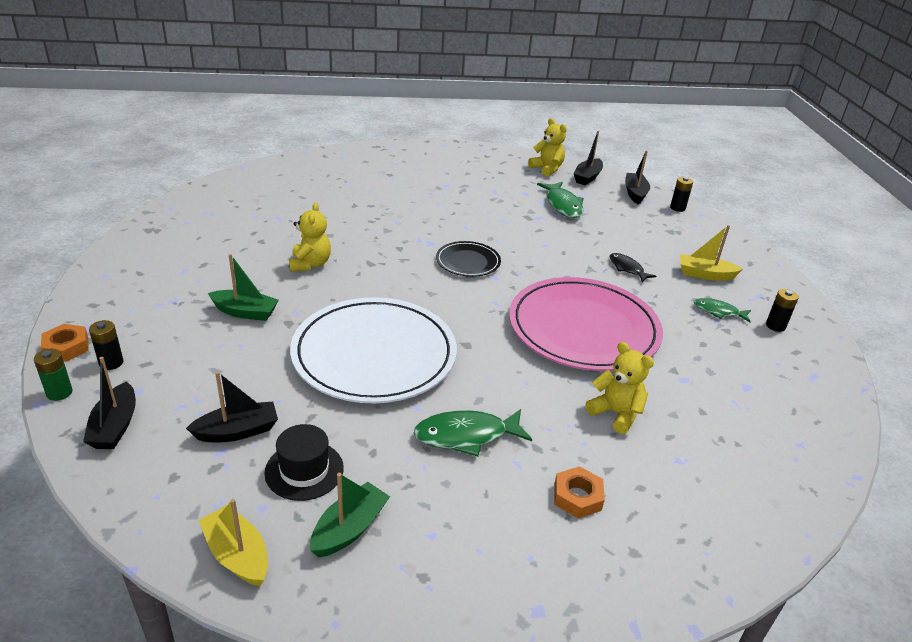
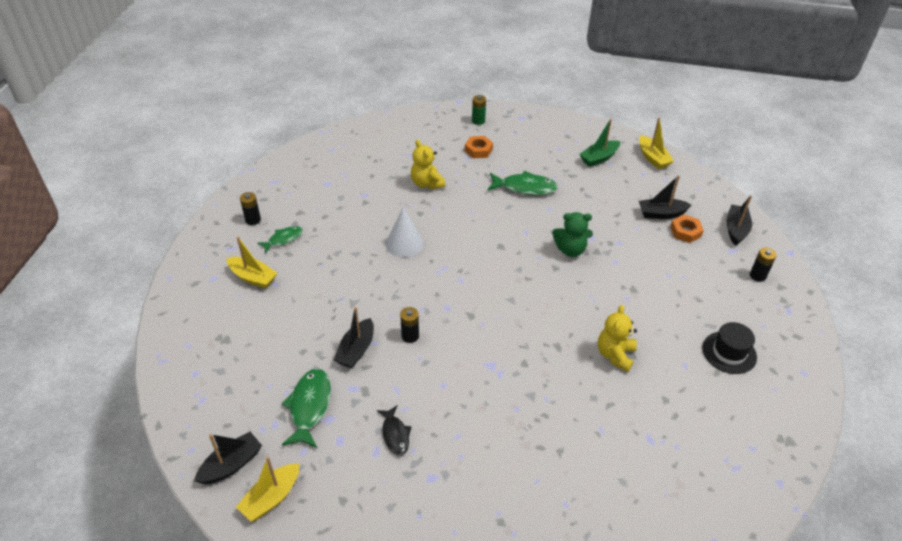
camera: 160 degrees left, 10 degrees up
green battery [34,349,73,401] -> green battery moved to [472,95,486,125]
orange nut [41,324,89,362] -> orange nut moved to [670,215,704,243]
green boat [208,254,279,321] -> none
black hat [264,424,344,501] -> black hat moved to [703,322,757,374]
white plate [290,297,457,403] -> green teddy bear [552,212,593,257]
black plate [436,241,501,277] -> none
pink plate [509,277,663,371] -> white cone [386,208,424,257]
yellow teddy bear [528,118,567,177] -> yellow boat [236,457,299,522]
black fish [610,253,656,283] -> black fish moved to [377,405,412,455]
black boat [625,150,650,204] -> black boat moved to [334,307,374,368]
black battery [670,177,693,212] -> black battery moved to [400,307,419,343]
green fish [694,298,751,322] -> green fish turned 75 degrees counterclockwise [257,226,303,253]

